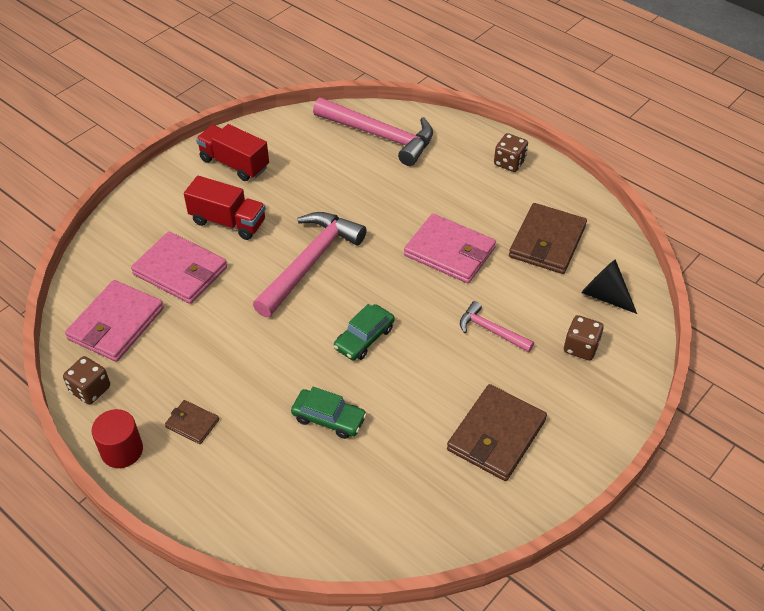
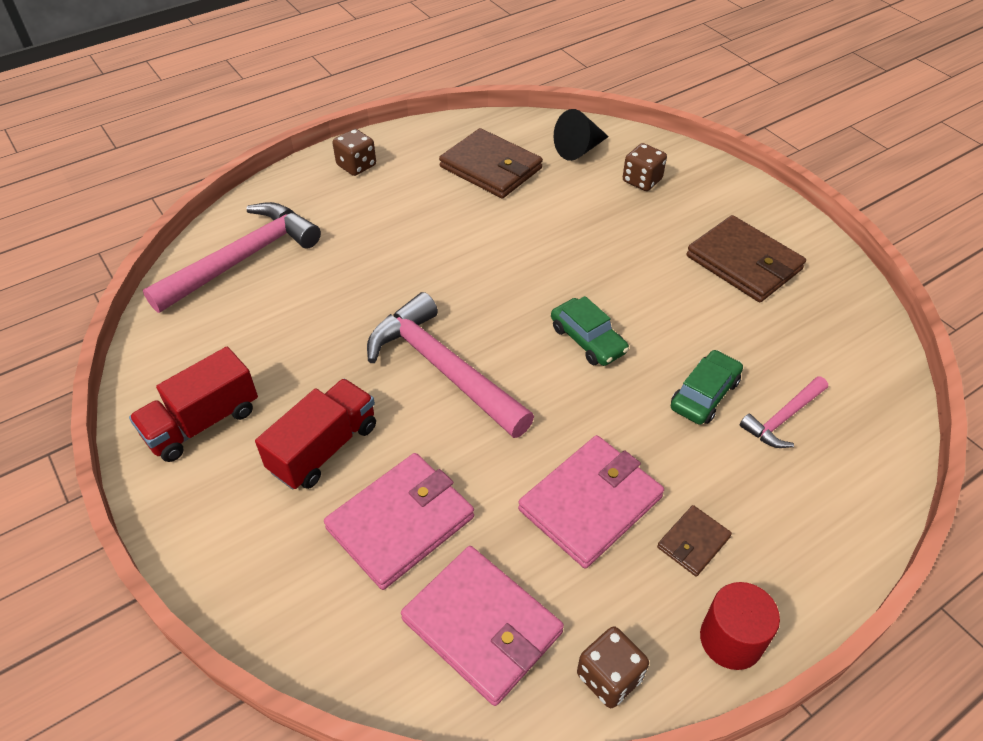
camera: 75 degrees left, 0 degrees up
pink wallet [404,214,496,283] -> pink wallet moved to [518,435,664,568]
pink hammer [460,301,534,352] -> pink hammer moved to [740,376,828,448]

